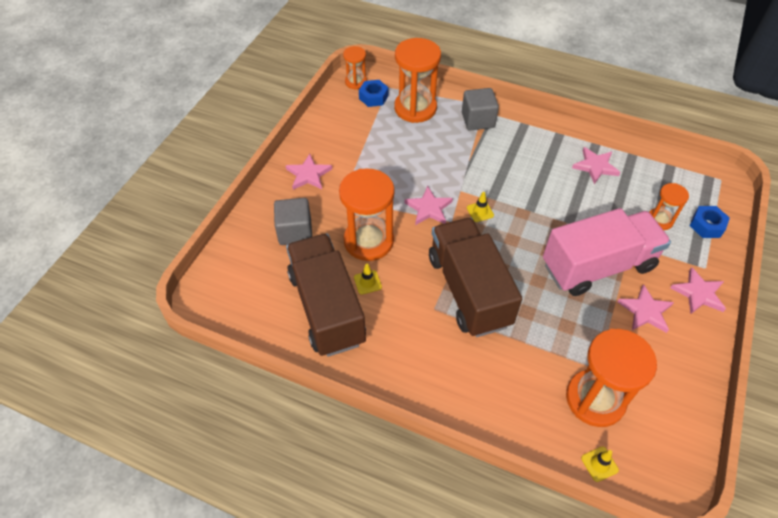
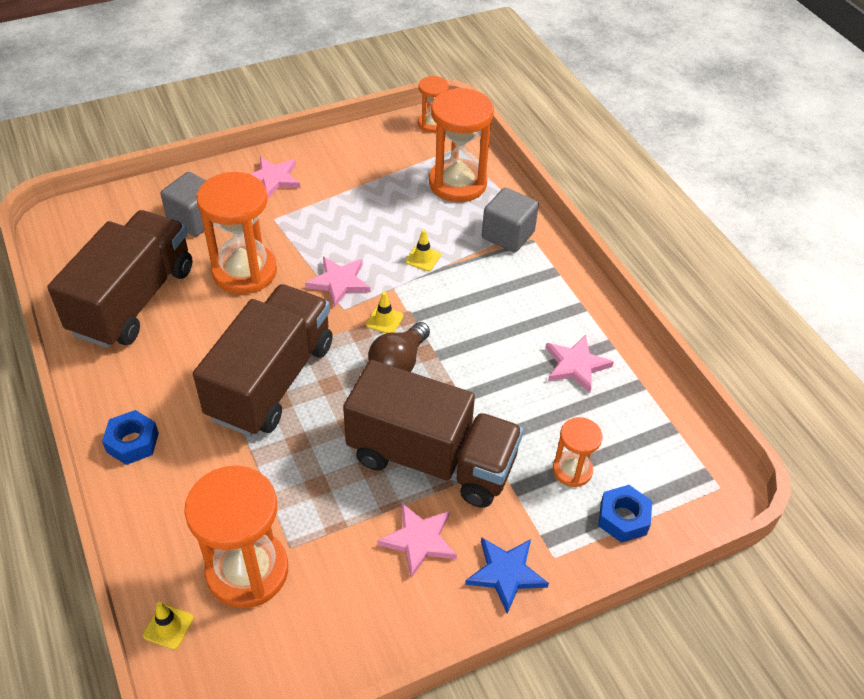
camera: 40 degrees right, 5 degrees down
yellow traffic cone [354,264,382,295] -> yellow traffic cone moved to [405,230,441,271]
blue nut [359,80,388,107] -> blue nut moved to [102,410,159,465]
pink truck [543,208,671,296] -> brown truck [343,360,523,508]
pink star [670,267,726,314] -> blue star [465,537,549,614]
none -> brown light bulb [368,322,430,372]

